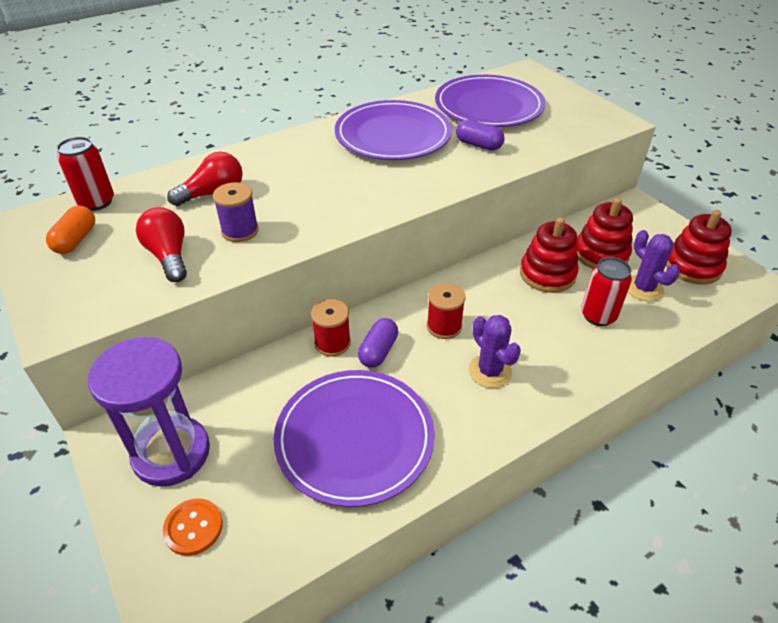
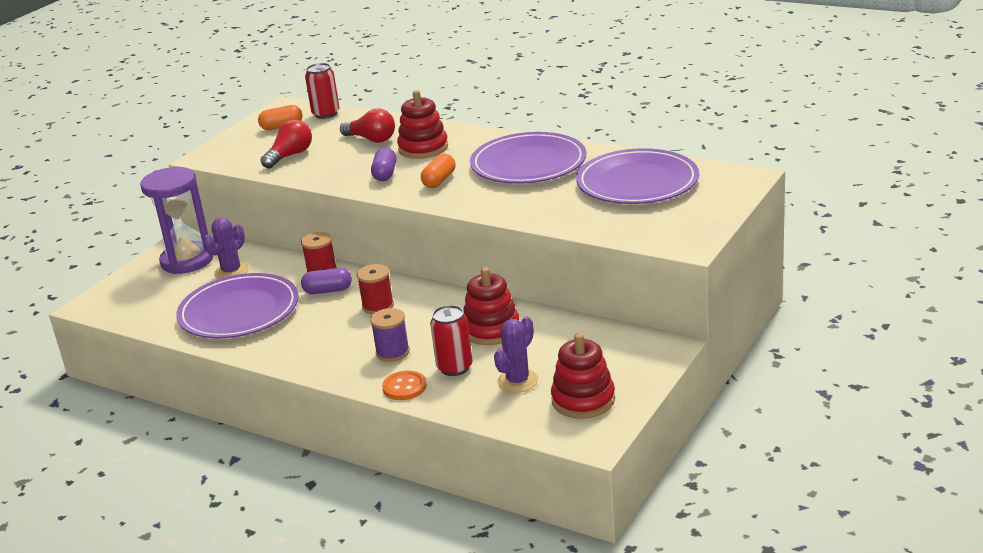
camera: 65 degrees right, 15 degrees down
orange button [163,498,223,556] -> orange button moved to [382,370,427,400]
purple spool [213,182,259,242] -> purple spool moved to [370,308,410,362]
purple capsule [456,119,505,151] -> purple capsule moved to [371,147,396,181]
purple cactus [468,315,521,388] -> purple cactus moved to [203,217,249,279]
red stacking toy [577,198,633,269] -> red stacking toy moved to [397,90,448,159]
none -> orange capsule [421,154,455,188]

